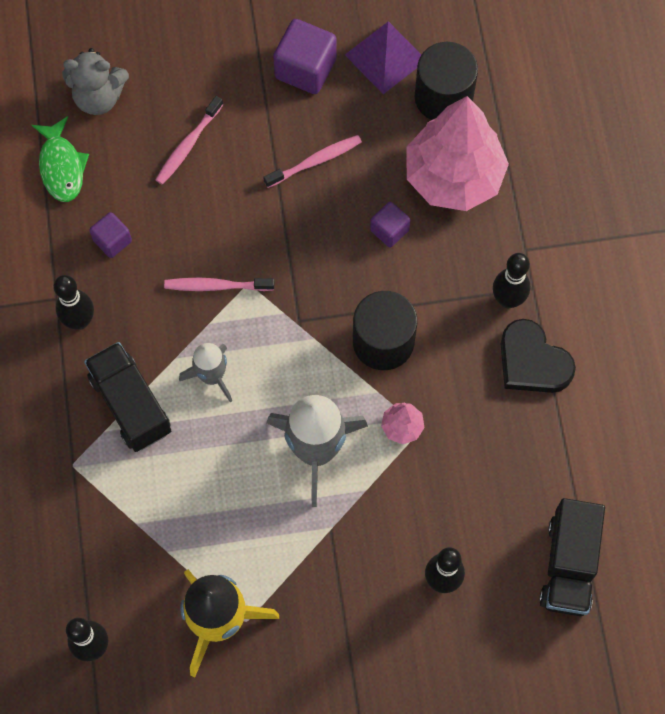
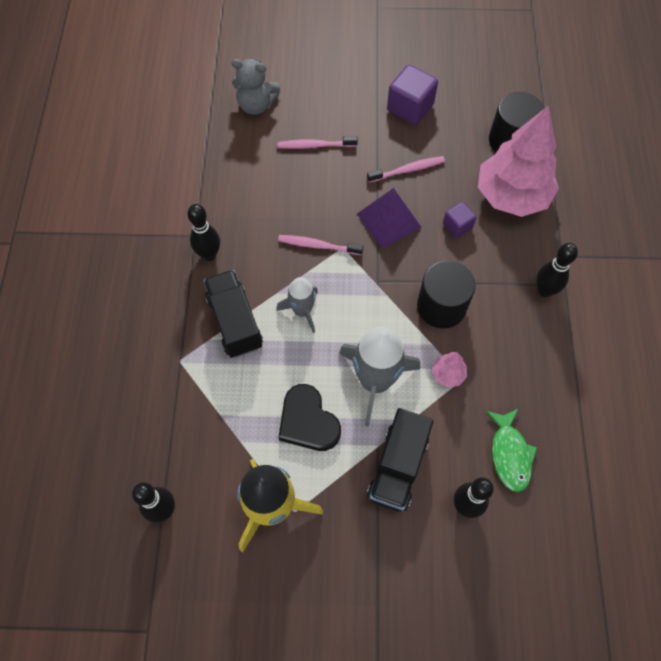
camera: 10 degrees right, 5 degrees down
green fish [32,116,89,202] -> green fish moved to [486,408,537,492]
purple cube [89,212,132,258] -> none
pink toothbrush [156,96,223,185] -> pink toothbrush turned 45 degrees clockwise [277,136,358,149]
purple pyramid [345,21,422,94] -> purple pyramid moved to [357,188,422,248]
black heart [501,319,576,393] -> black heart moved to [279,384,341,451]
black truck [539,498,605,616] -> black truck moved to [367,408,433,512]

